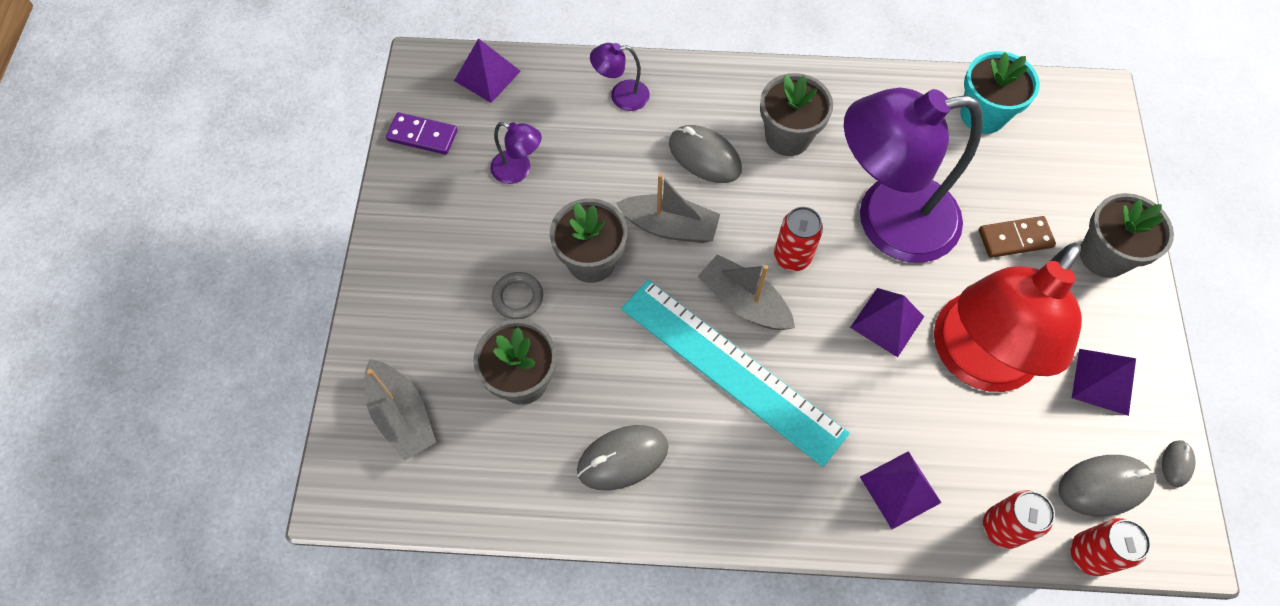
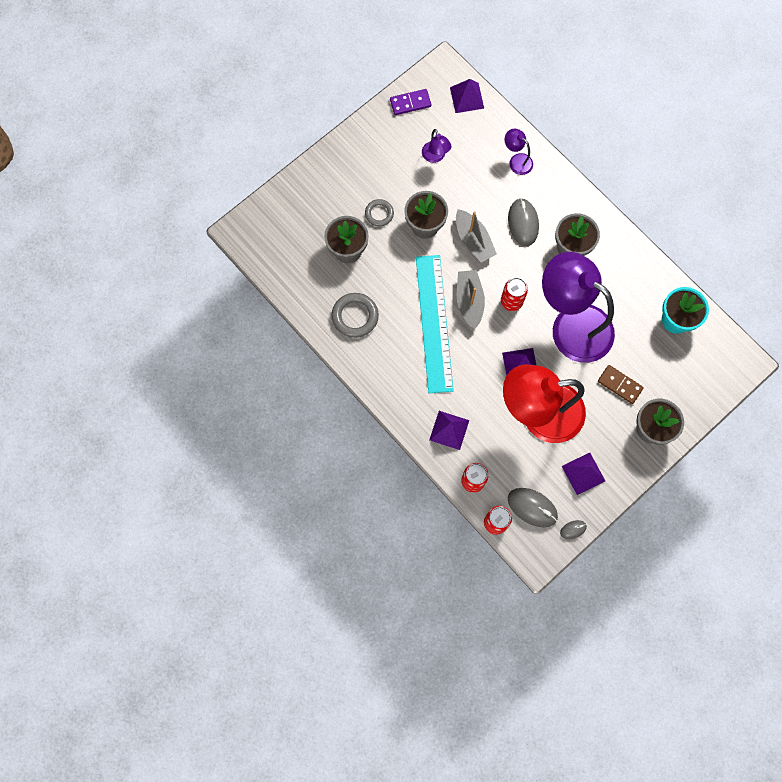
camera: 45 degrees right, 10 degrees up
grey boat [364,359,436,461] -> none
purple domino [386,112,458,155] -> purple domino turned 75 degrees counterclockwise [390,89,431,115]
grey mouse [577,425,668,490] -> grey ring [331,293,379,338]

